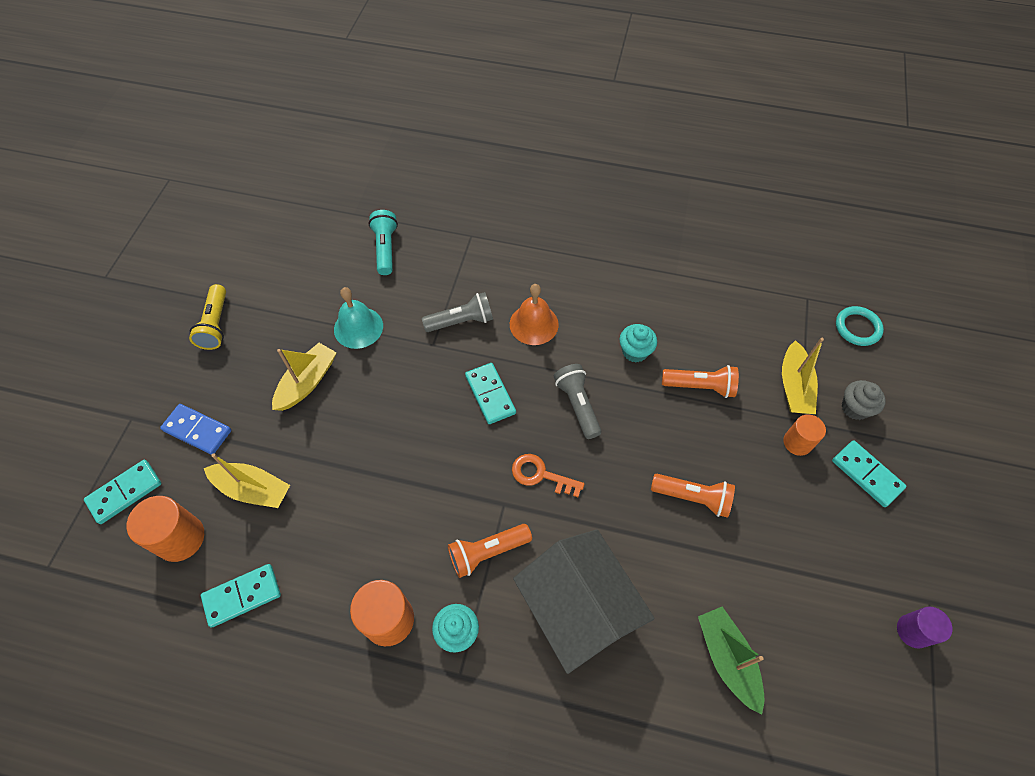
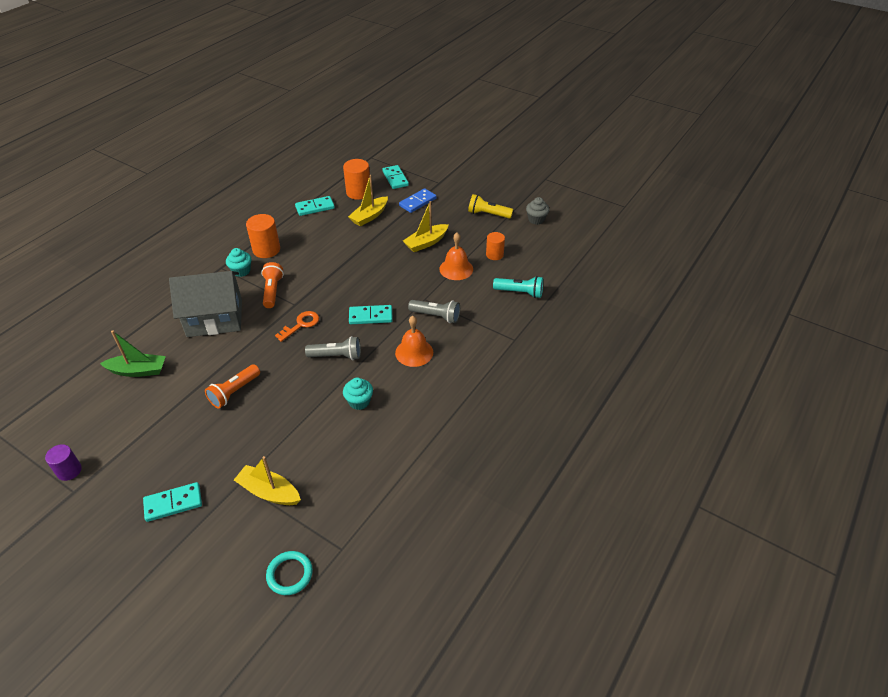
camera: 110 degrees right, 15 degrees down
turquoise domino [201,564,281,628] -> turquoise domino turned 75 degrees clockwise [295,196,335,216]
yellow boat [272,343,337,411] -> yellow boat turned 90 degrees clockwise [403,201,449,252]
turquoise bell [334,287,383,349] -> orange bell [440,233,473,280]
grey flashlight [422,292,493,332] -> grey flashlight turned 75 degrees counterclockwise [408,300,460,323]
orange flashlight [662,365,739,398] -> none
orange cylinder [783,414,826,456] -> orange cylinder moved to [486,232,505,260]
grey cupcake [842,380,886,420] -> grey cupcake moved to [526,197,549,225]

